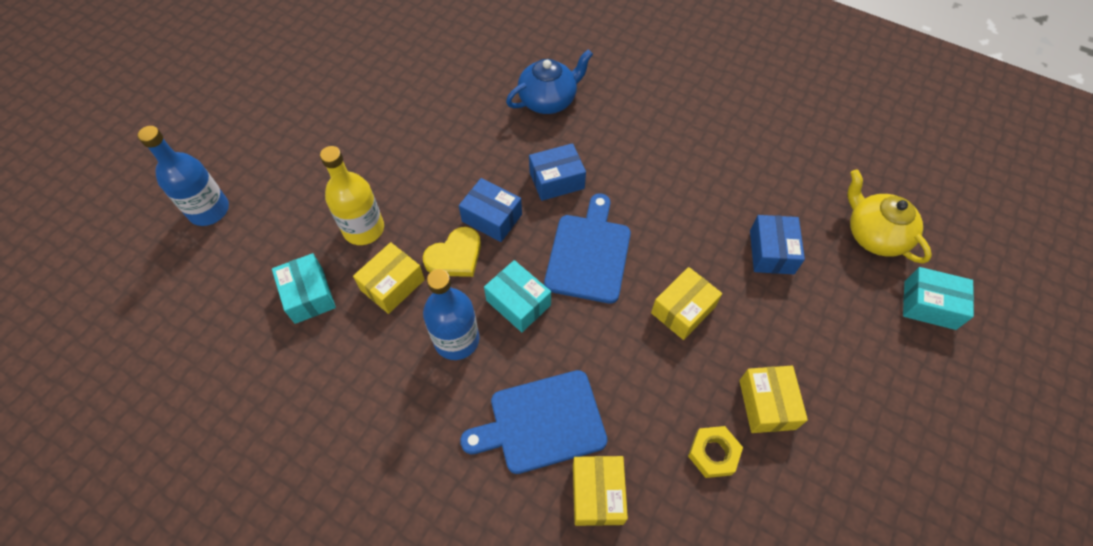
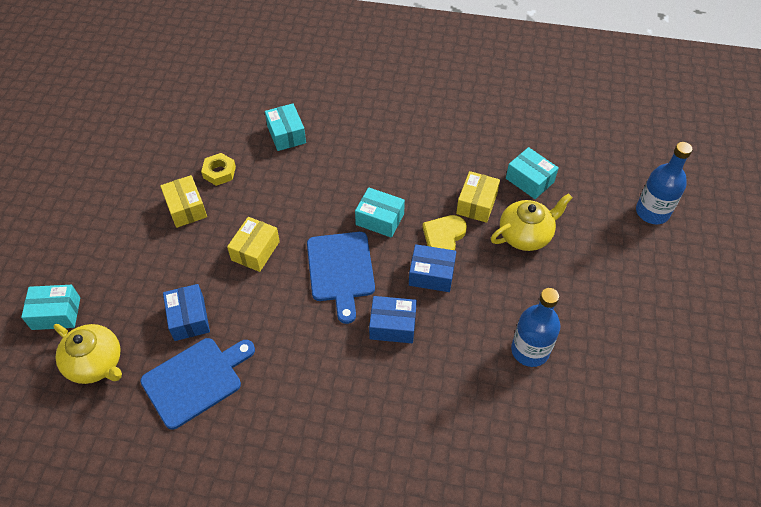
camera: 160 degrees right, 5 degrees down
yellow bottle [320,146,384,245] -> yellow teapot [491,193,572,251]
blue bottle [423,269,479,360] -> blue bottle moved to [511,288,560,367]
blue cutting board [460,370,608,474] -> blue cutting board moved to [140,338,255,430]
blue teapot [506,49,593,114] -> none
blue box [529,143,586,201] -> blue box turned 45 degrees clockwise [369,296,417,343]
yellow box [573,456,628,526] -> turquoise box [265,103,306,151]

